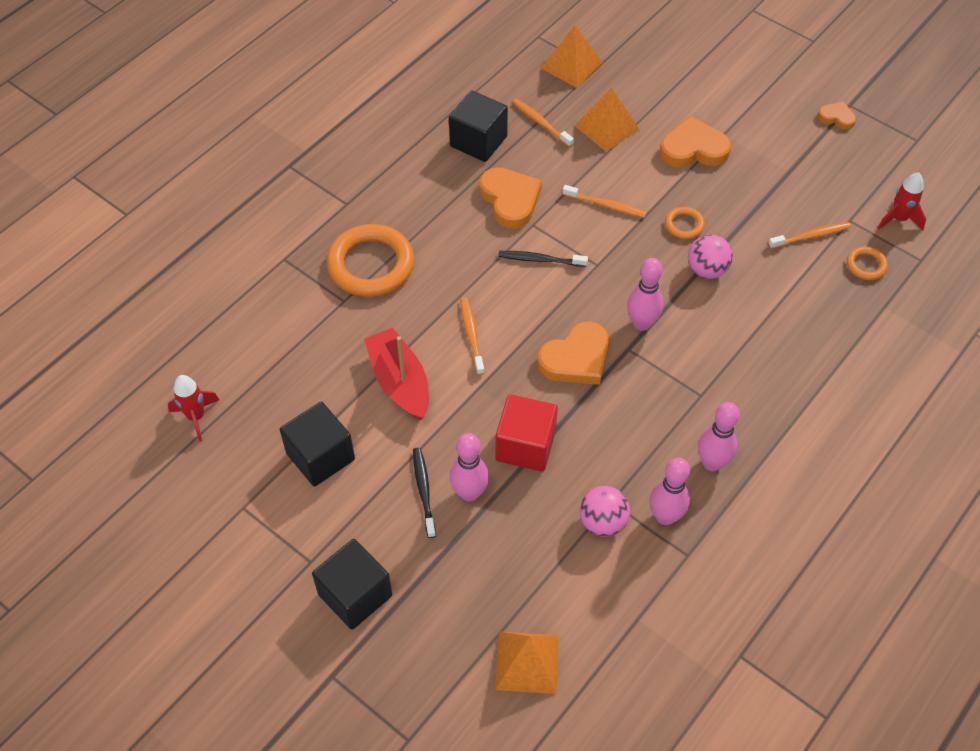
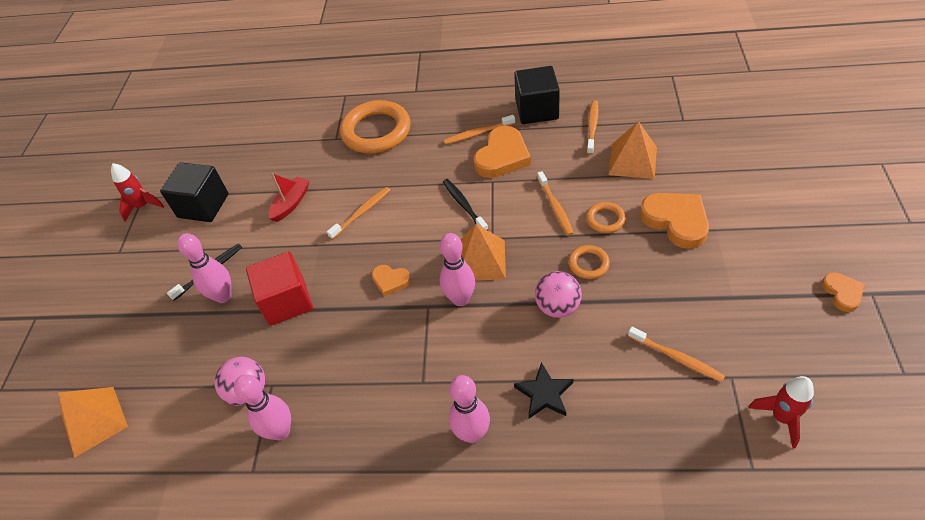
camera: 60 degrees right, 5 degrees down
red rocket [168,375,219,441] -> red rocket moved to [111,163,165,222]
black cube [312,539,392,630] -> none
red boat [364,328,429,420] -> red boat [269,173,309,222], size x0.63
orange heart [538,322,609,385] -> orange heart [372,265,411,296], size x0.54
orange pyramid [541,25,603,88] -> orange pyramid moved to [461,224,506,281]
pink bowling pin [698,402,740,471] -> pink bowling pin moved to [449,375,490,443]
orange ring [847,246,888,280] -> orange ring moved to [586,202,626,233]
none -> orange toothbrush [443,115,515,145]
none -> black star [514,362,573,418]

